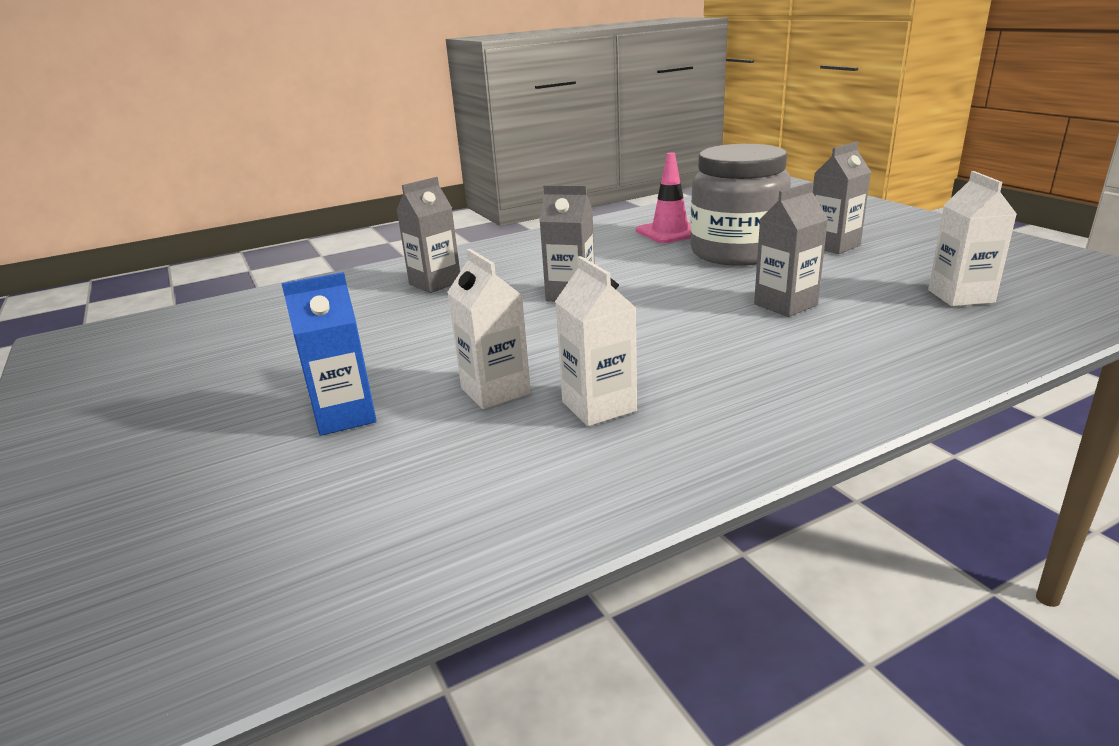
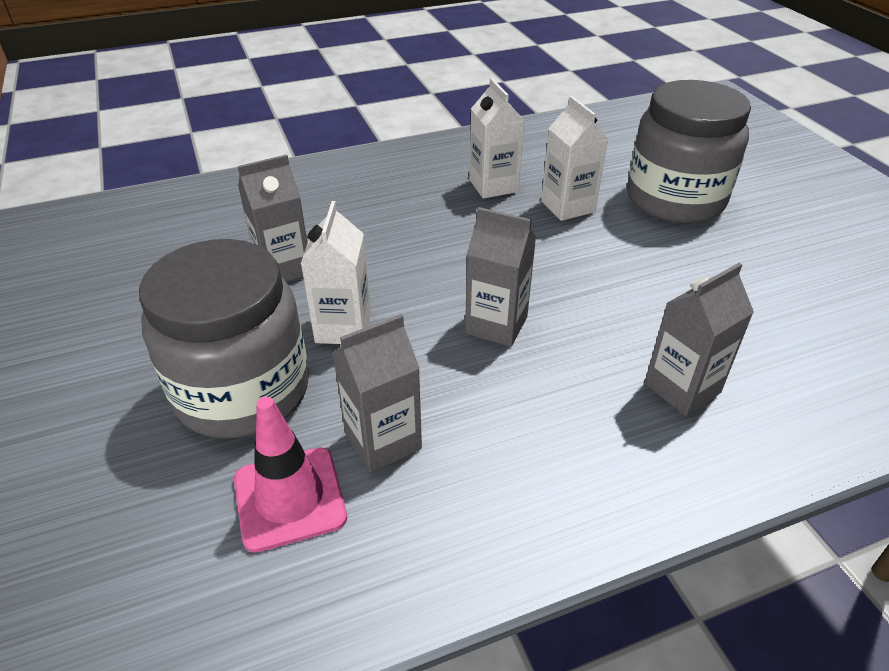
camera: 175 degrees left, 15 degrees up
blue carton [281,272,377,436] -> grey jar [627,80,751,224]
grey carton [813,142,871,254] -> grey carton moved to [332,314,422,473]
white carton [928,171,1017,306] -> white carton moved to [301,201,371,344]

